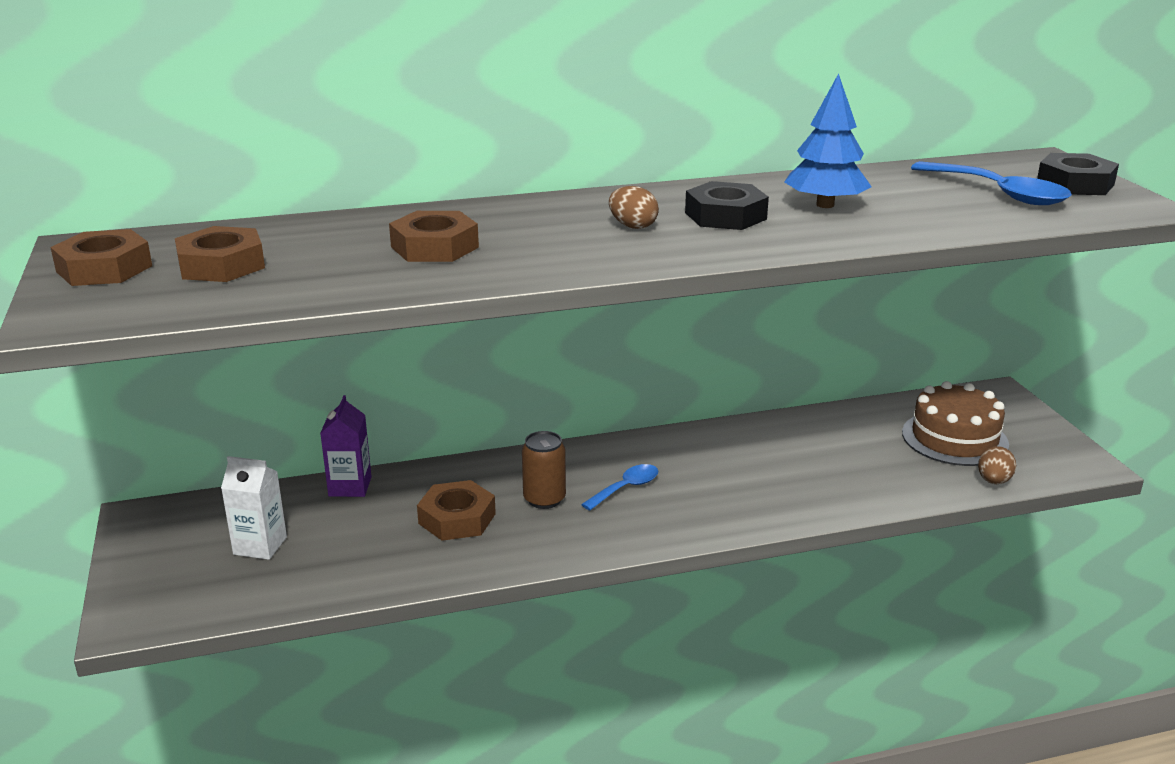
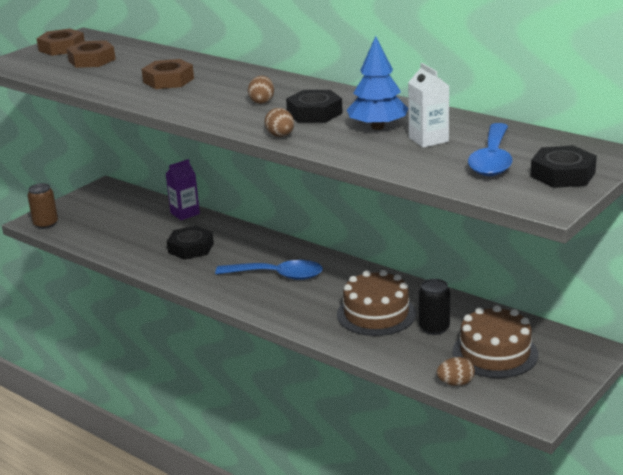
camera: 55 degrees right, 0 degrees up
white carton [221,456,287,560] -> white carton moved to [408,63,449,148]
brown nut [417,480,496,541] -> black nut [167,226,214,260]
brown can [522,431,566,509] -> brown can moved to [27,183,58,229]
blue spoon [581,464,658,511] -> blue spoon [215,260,323,280], size x1.69
none -> brown egg [264,108,294,137]
none -> brown cake [337,270,416,336]
none -> black can [419,279,450,335]

